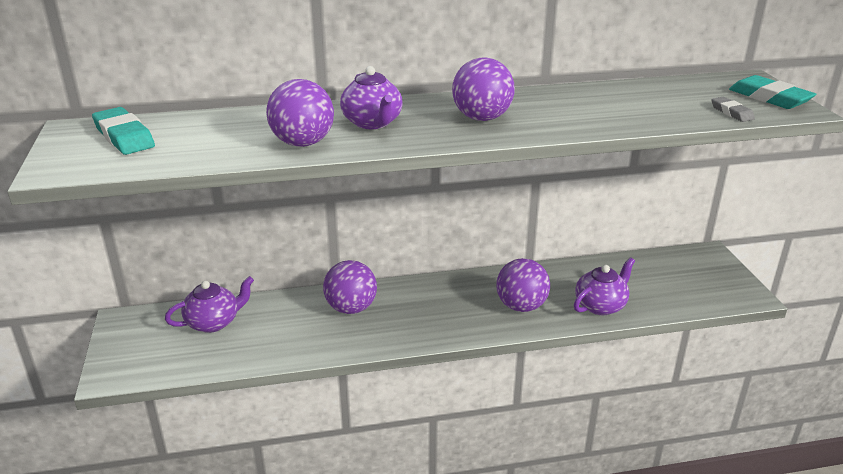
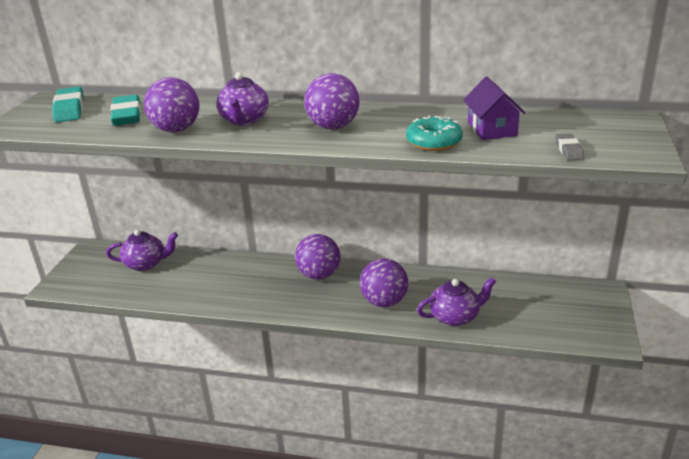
camera: 25 degrees right, 0 degrees up
purple ball [323,260,377,314] -> purple ball moved to [295,234,341,280]
turquoise eraser [729,75,816,109] -> turquoise eraser moved to [110,95,141,126]
none -> turquoise donut [406,116,463,151]
none -> purple house [463,77,525,140]

